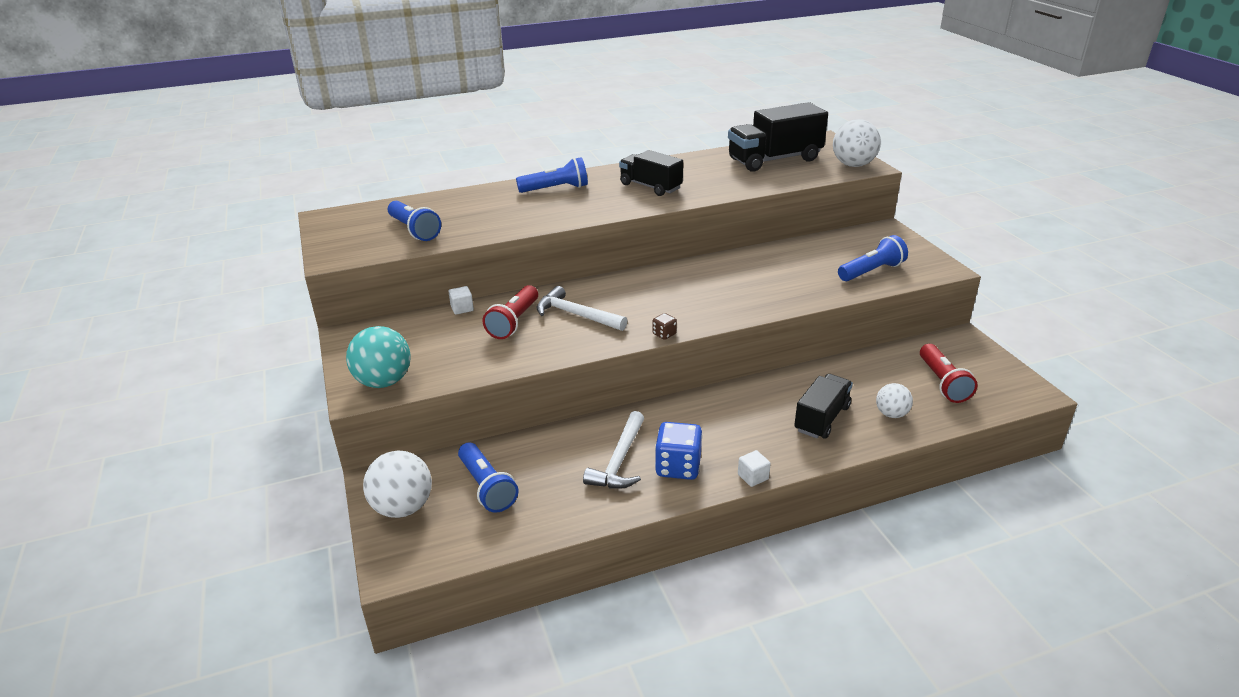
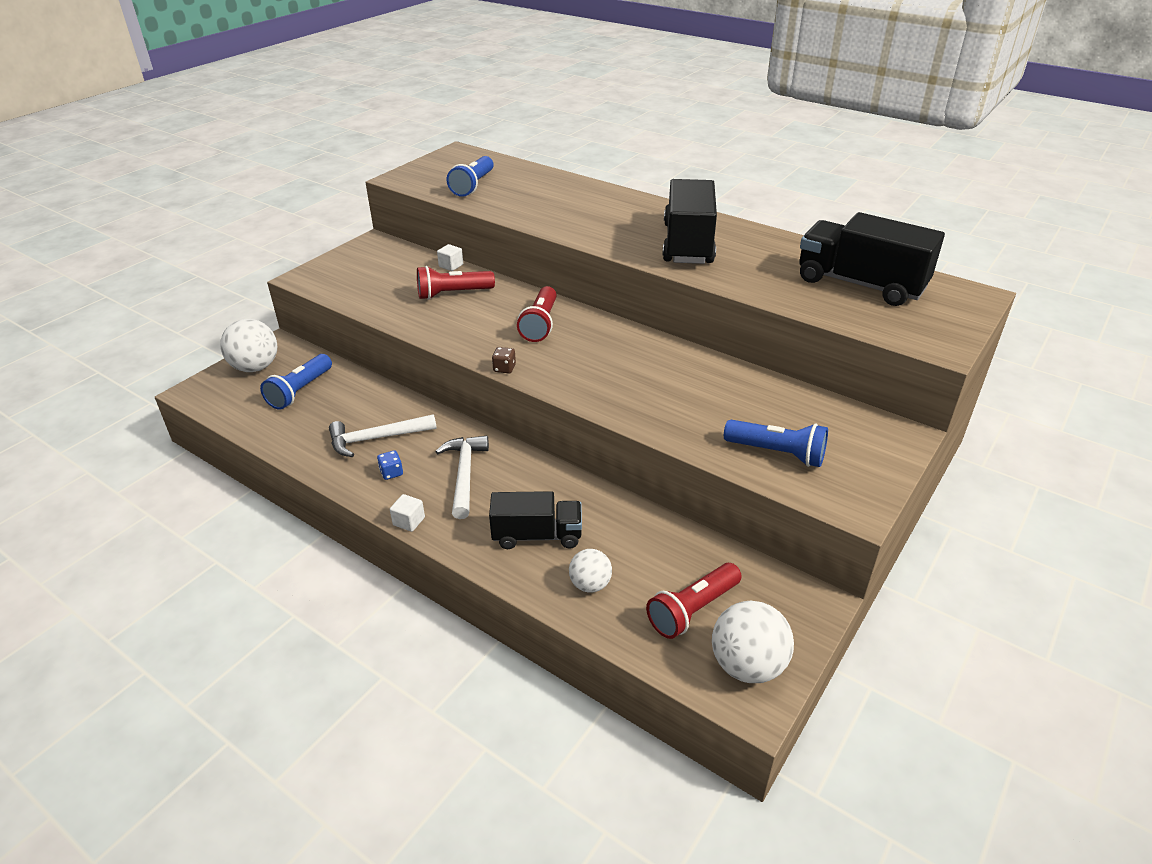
camera: 55 degrees right, 5 degrees up
turquoise ball [346,326,411,388] -> none
blue flashlight [516,157,588,193] -> none
white hammer [537,286,628,331] -> white hammer moved to [435,436,489,519]
black truck [619,150,683,196] -> black truck [662,179,717,264], size x1.55
blue dice [655,422,703,480] -> blue dice [377,450,403,480], size x0.49
white ball [833,119,881,167] -> white ball moved to [712,601,794,683]
none -> red flashlight [517,286,557,342]

